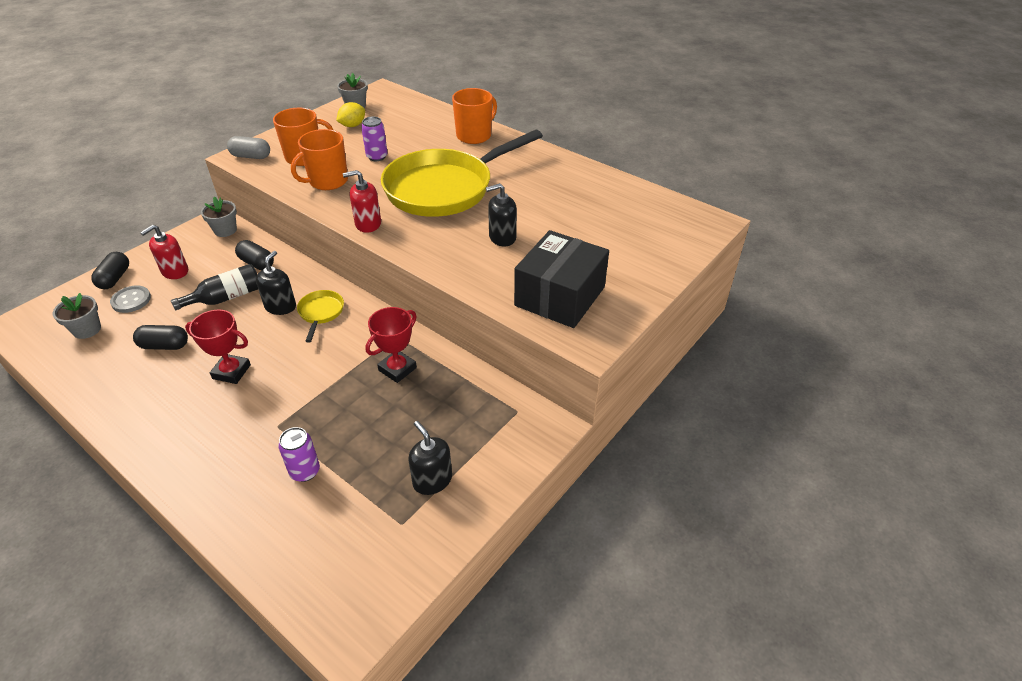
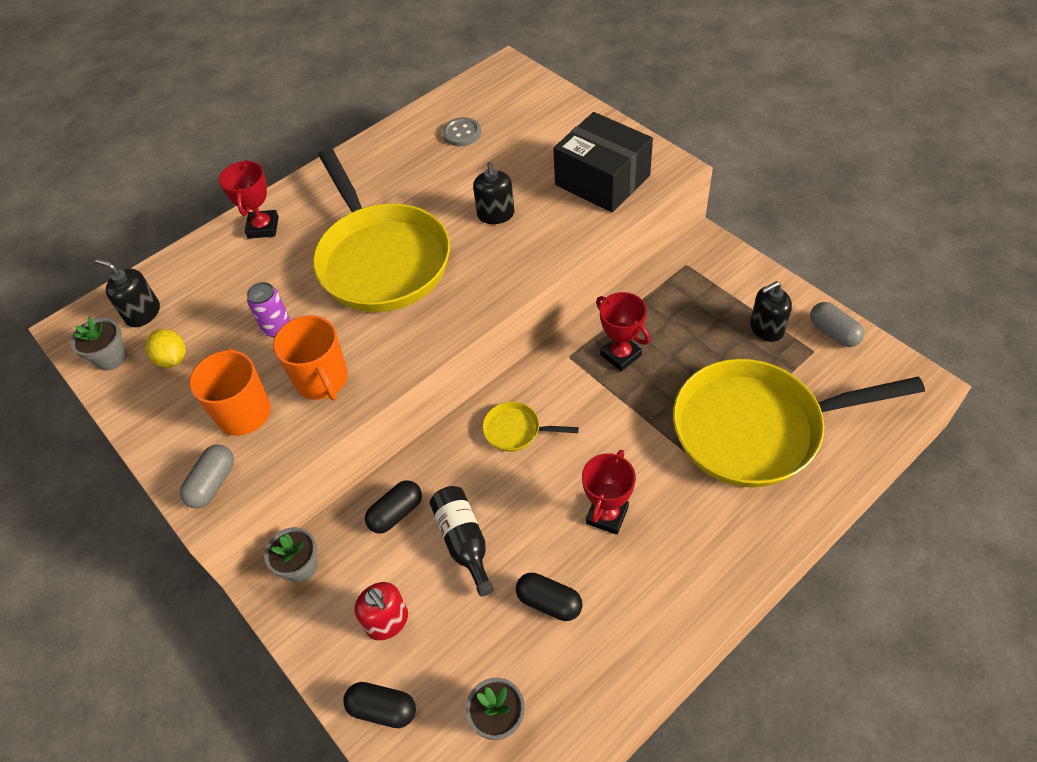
camera: 75 degrees left, 10 degrees up
grey button [110,285,151,313] -> grey button moved to [442,117,481,146]
black capsule [133,325,188,350] -> black capsule turned 75 degrees counterclockwise [516,573,582,621]
black soap dispenser [256,251,296,315] -> black soap dispenser moved to [95,259,160,327]
purple can [278,427,320,482] -> yellow pan [673,359,925,488]
red soap dispenser [343,170,381,233] -> none
orange mug [452,88,497,144] -> red trophy [219,160,279,239]
none -> grey capsule [810,302,864,347]

